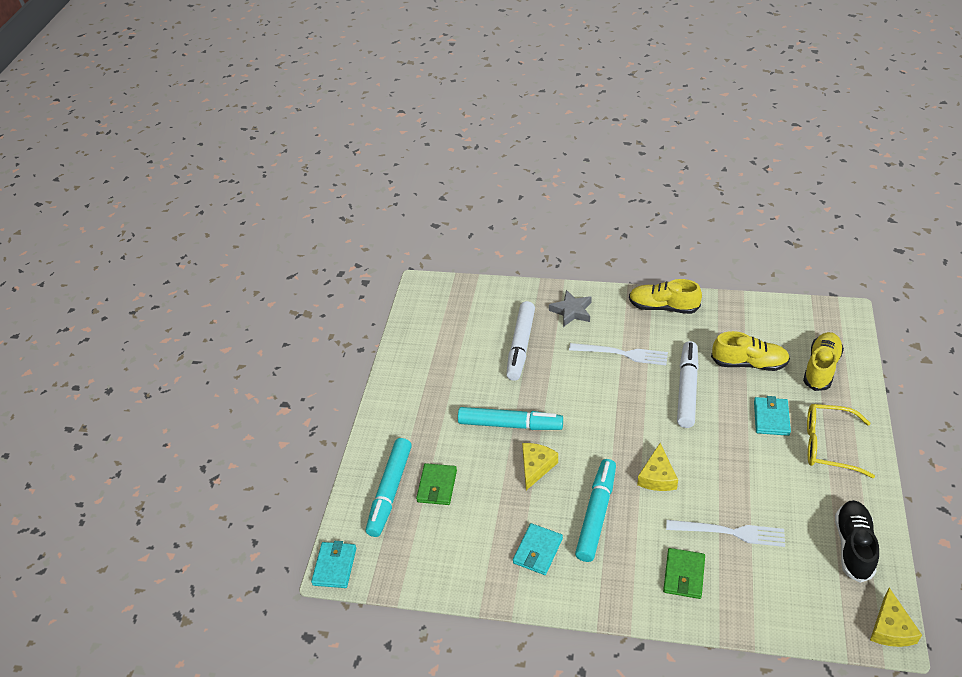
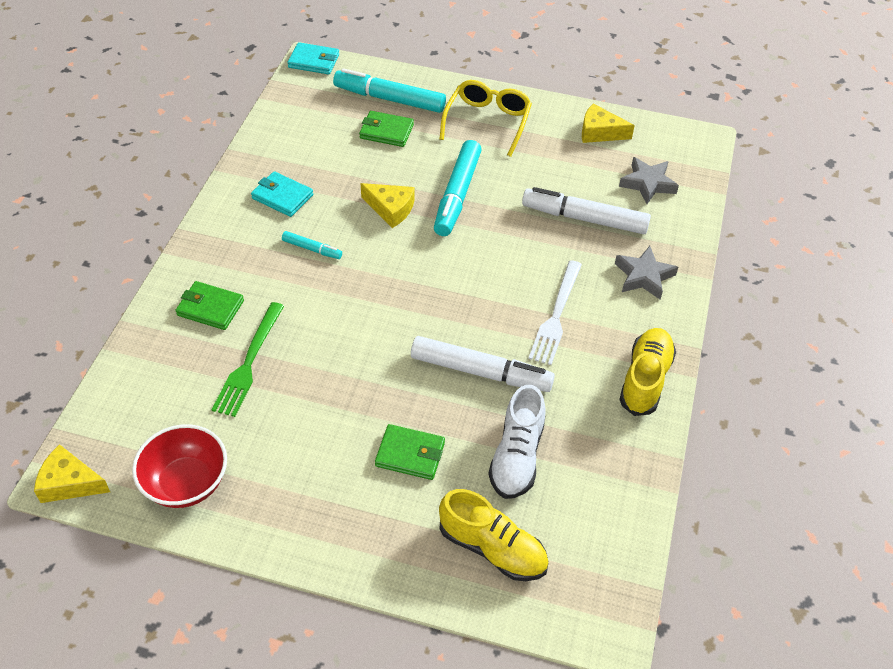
camera: 90 degrees right, 5 degrees up
turquoise marker [575,459,616,562] -> turquoise marker [282,231,342,259], size x0.49
yellow cheese [637,443,678,491] -> yellow cheese moved to [582,104,635,143]
white fork [666,520,785,547] -> green fork [212,302,284,417]
yellow shoe [711,331,790,371] -> white shoe [489,385,546,499]
turquoise wallet [754,396,791,436] -> green wallet [375,424,445,480]
yellow glasses [807,404,875,478] -> yellow glasses moved to [439,80,532,157]
black shoe [835,500,879,583] -> red bowl [132,424,227,508]
none -> grey star [619,157,679,204]

